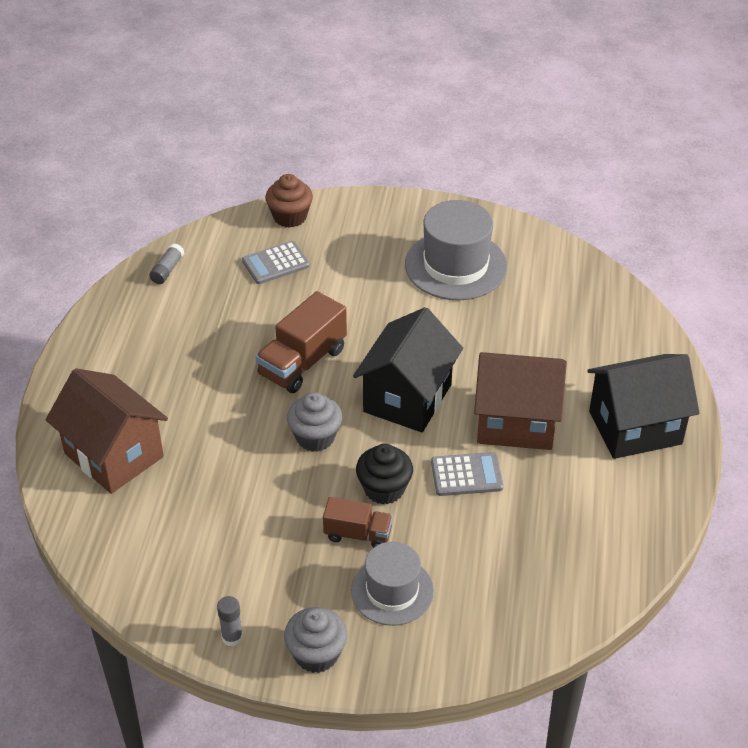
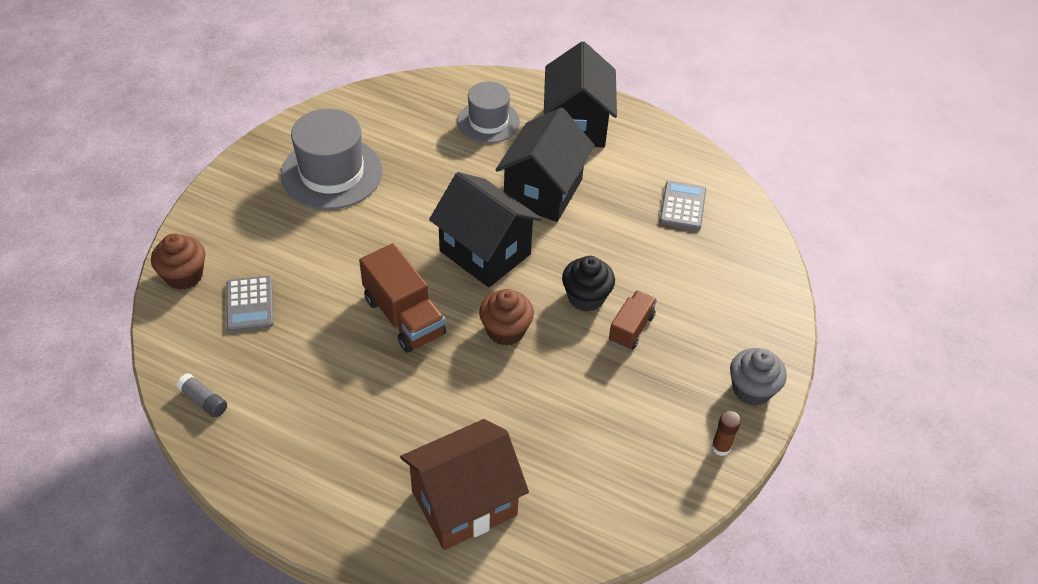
camera: 75 degrees left, 5 degrees up
grey glue stick [217,596,243,647] -> brown glue stick [711,411,741,456]
grey cupcake [287,392,342,452] -> brown cupcake [479,289,534,346]
grey hat [351,541,434,626] -> grey hat moved to [457,81,520,143]
grey calculator [431,452,504,496] -> grey calculator moved to [660,181,706,230]
brown house [474,352,567,450] -> black house [495,107,595,222]

